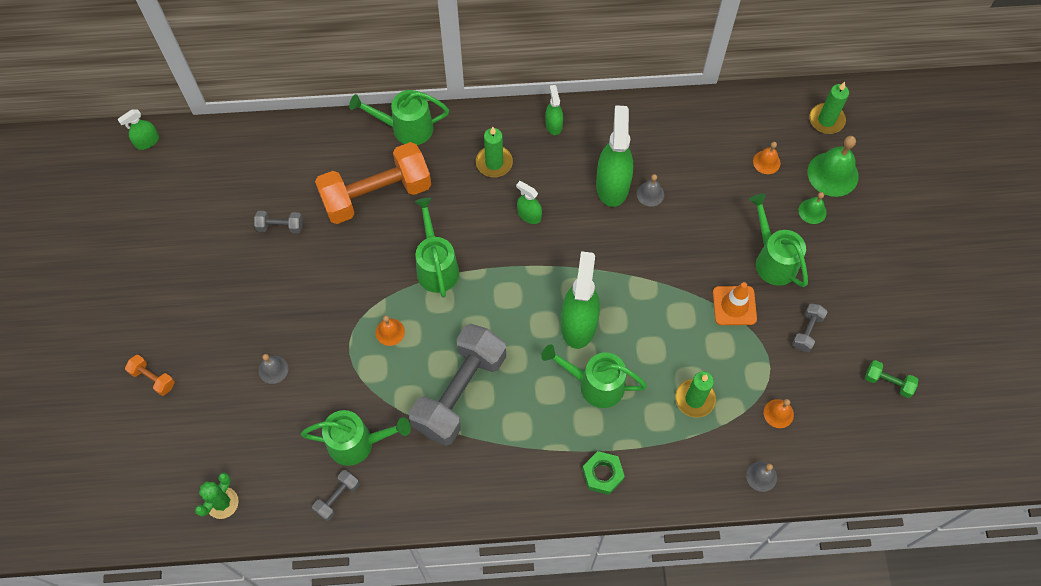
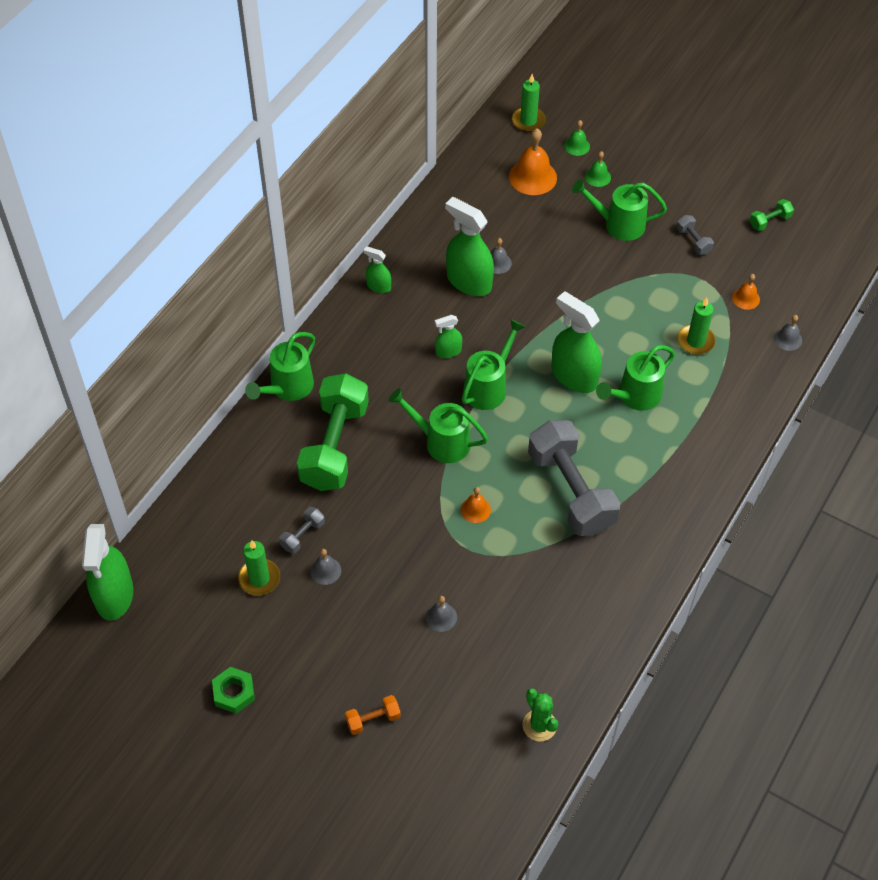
camera: 55 degrees left, 10 degrees down
green spray bottle [117,109,159,150] -> green spray bottle [82,524,133,621], size x1.97
green watering can [301,410,411,466] -> green watering can moved to [462,319,525,410]
grey dumbbell [312,470,359,521] -> none
orange dumbbell [315,142,431,224] -> green dumbbell [297,373,369,491]
green candle [476,127,513,177] -> green candle moved to [238,540,280,596]
green nut [582,451,625,495] -> green nut moved to [212,667,255,714]
orange traffic cone [713,282,757,325] -> none
orange bell [753,142,781,174] -> orange bell [509,129,557,195], size x1.85
green bell [808,136,859,197] -> green bell [564,120,590,156], size x0.54
none -> grey bell [310,549,341,585]

